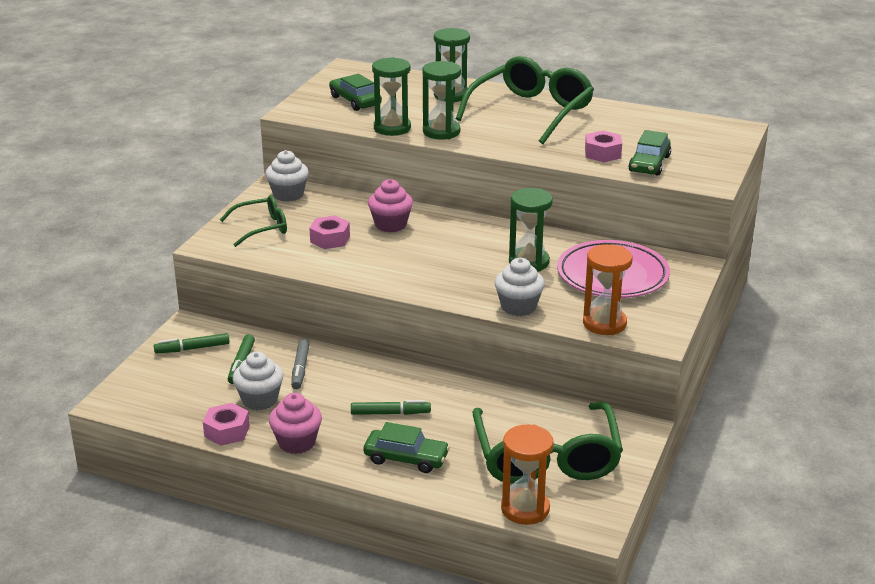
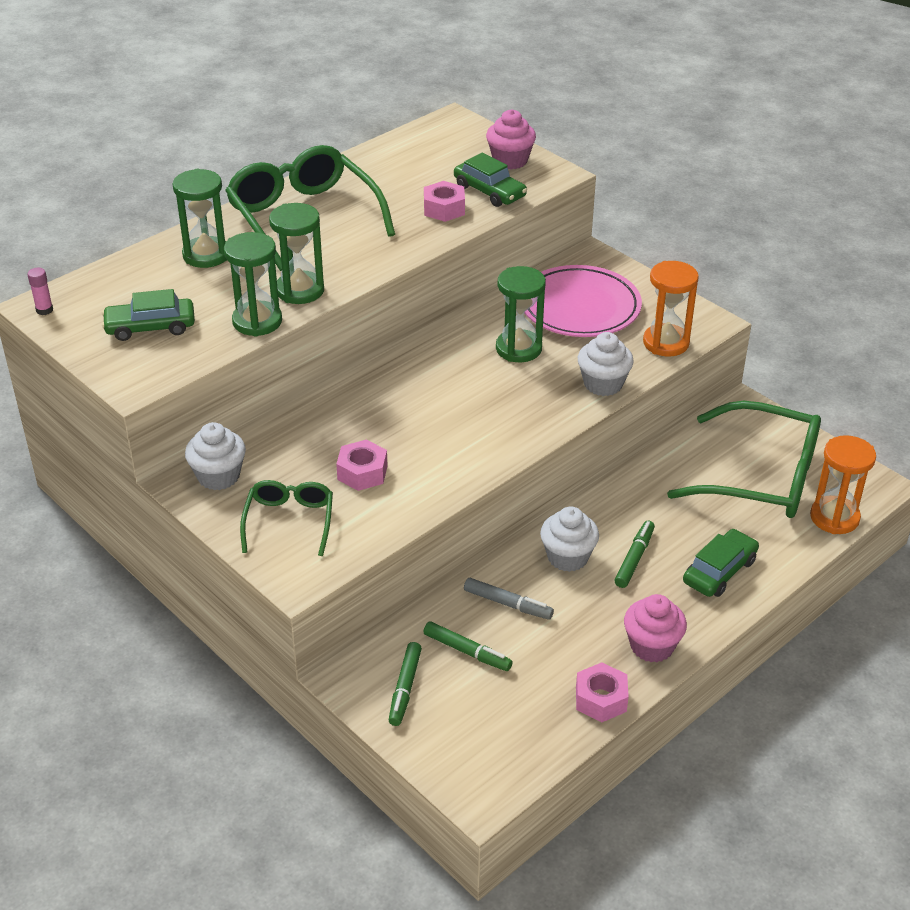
camera: 65 degrees left, 10 degrees up
white cupcake [233,352,283,410] -> white cupcake moved to [540,506,599,572]
pink cupcake [368,179,413,232] -> pink cupcake moved to [486,109,536,170]
none -> pink glue stick [27,268,53,315]

